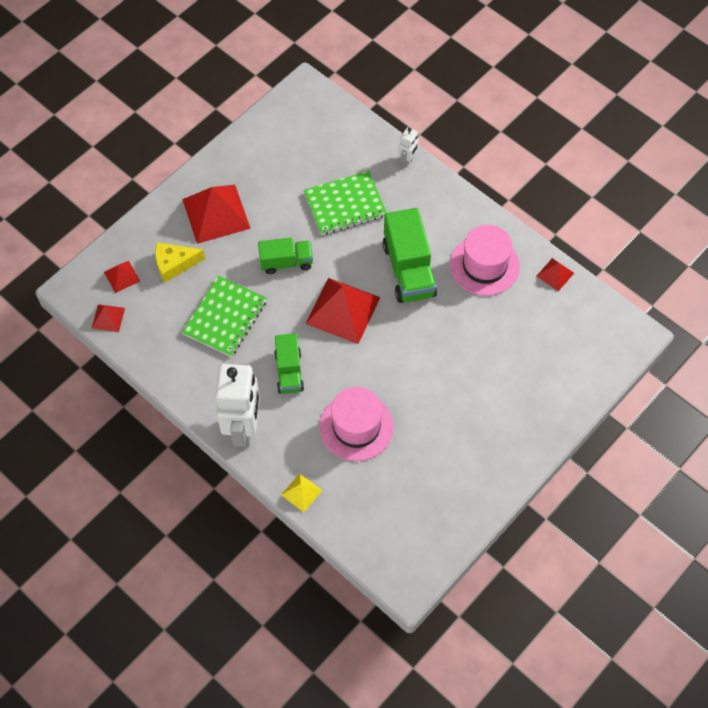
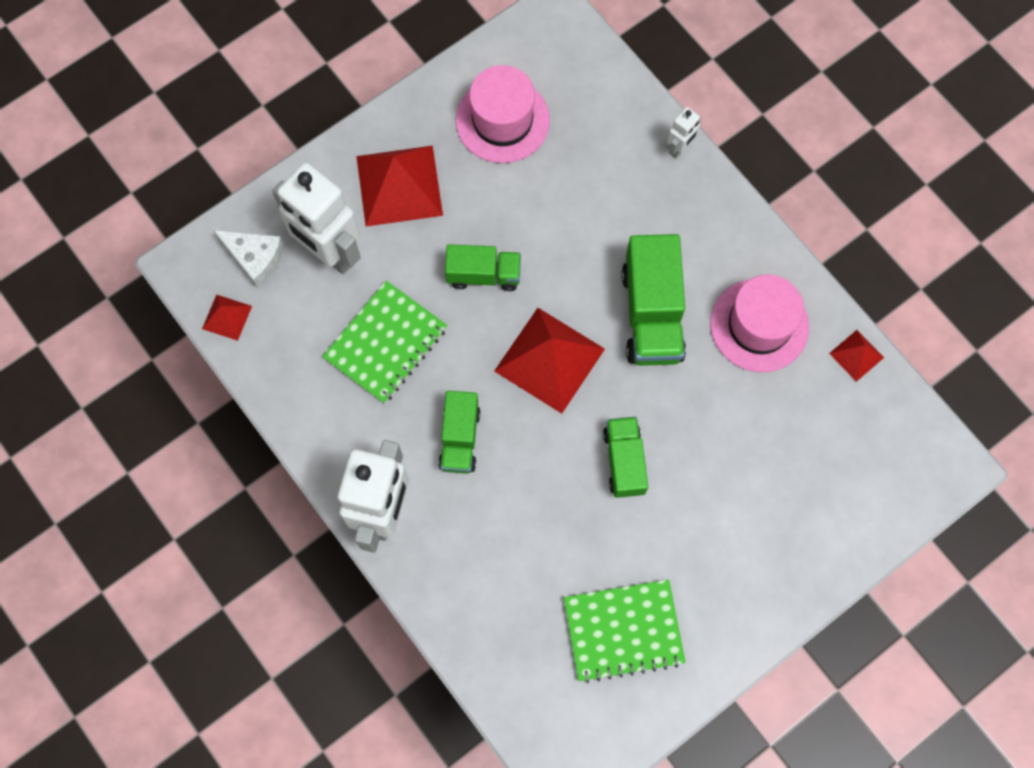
camera: 10 degrees right, 10 degrees up
red pyramid [104,261,140,293] -> white cheese [213,230,284,288]
yellow cheese [155,242,205,283] -> white robot [272,163,361,274]
yellow pyramid [281,473,323,512] -> none
green notebook [304,171,387,235] -> green notebook moved to [564,579,686,683]
pink hat [320,387,394,461] -> pink hat moved to [456,65,550,163]
none -> green truck [603,417,648,498]

